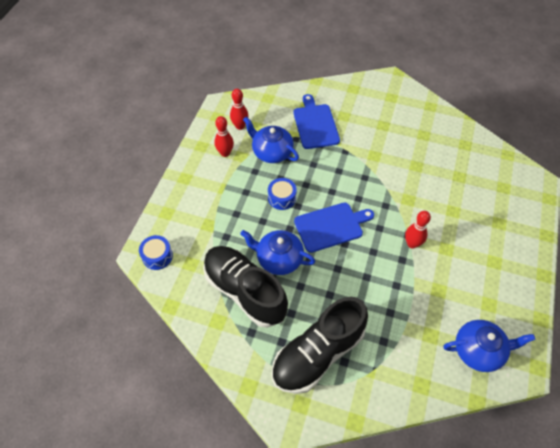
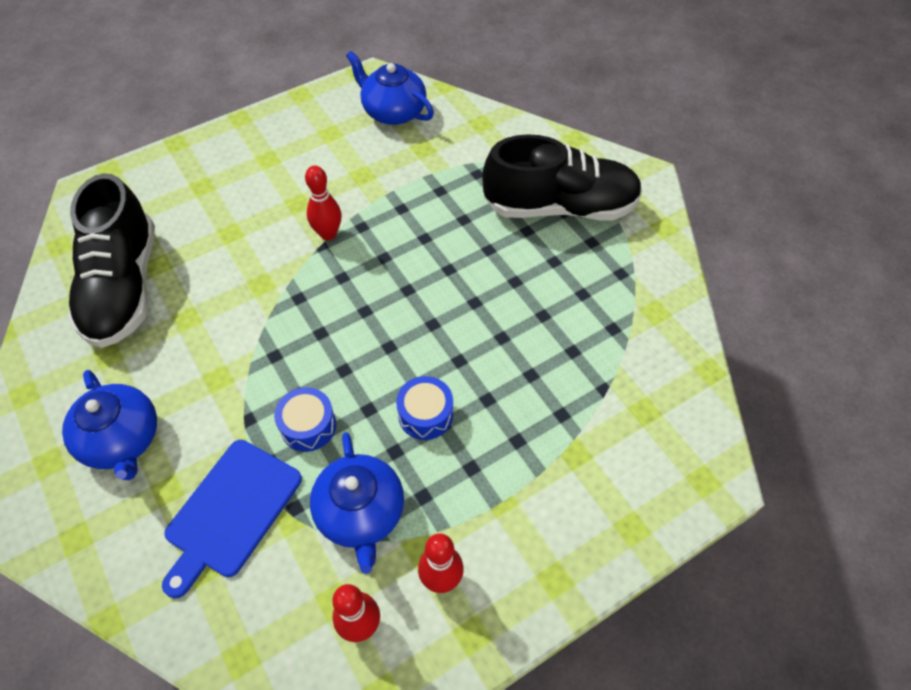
camera: 140 degrees left, 0 degrees up
blue drum [139,235,173,270] -> blue drum moved to [274,387,336,452]
black shoe [203,246,288,328] -> black shoe moved to [68,173,155,348]
blue teapot [240,230,315,275] -> blue teapot moved to [62,370,157,480]
blue cutting board [294,202,374,253] -> none

